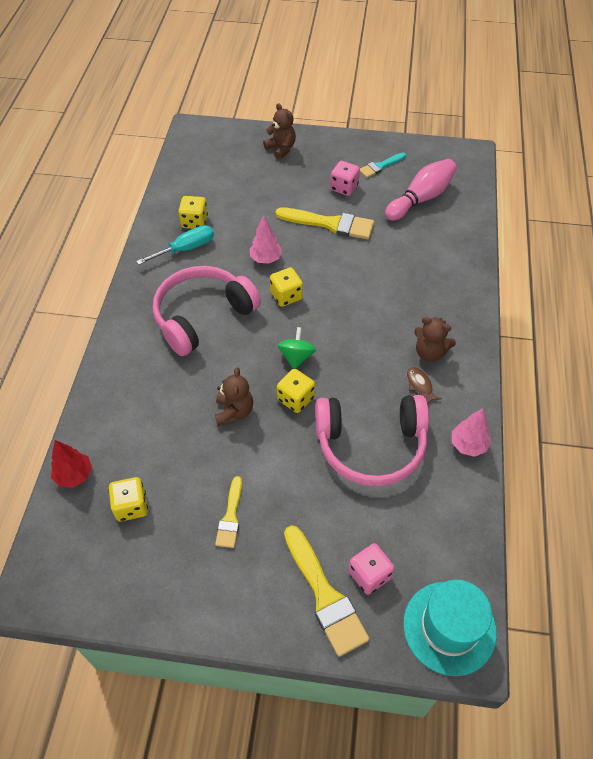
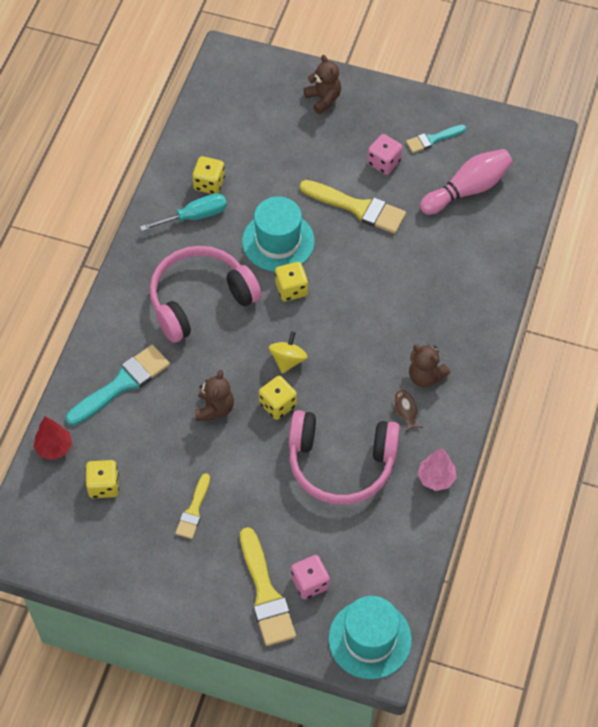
camera: 10 degrees right, 5 degrees up
pink tree [250,216,282,264] -> turquoise hat [242,197,315,272]
green spinning top [277,327,316,369] -> yellow spinning top [269,331,307,374]
none -> turquoise brush [66,345,170,426]

